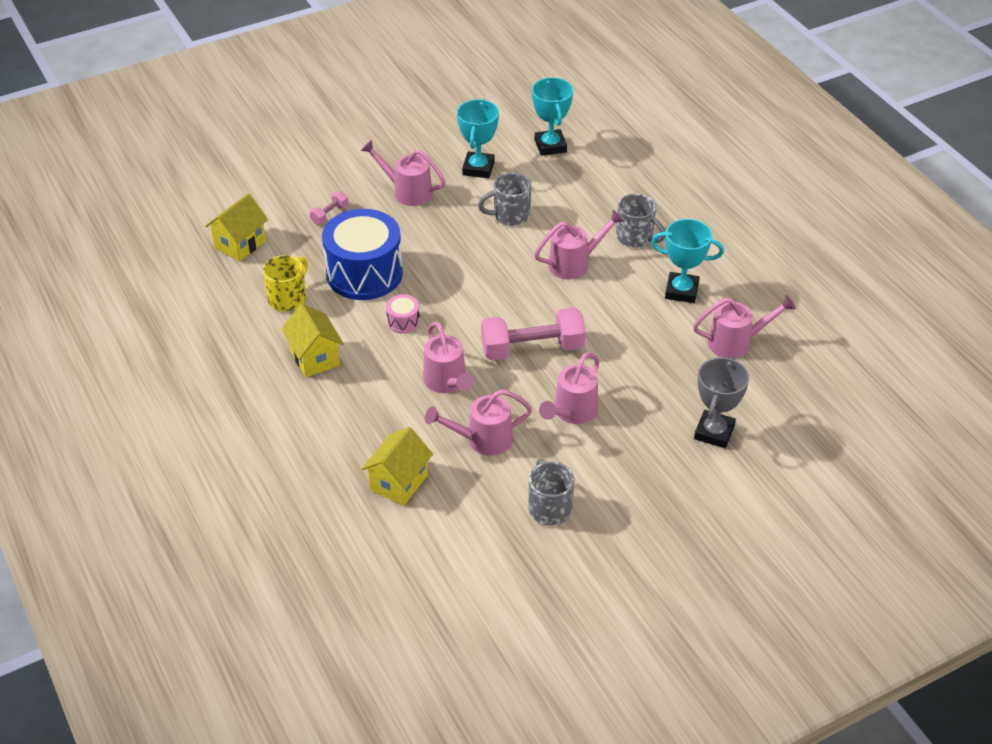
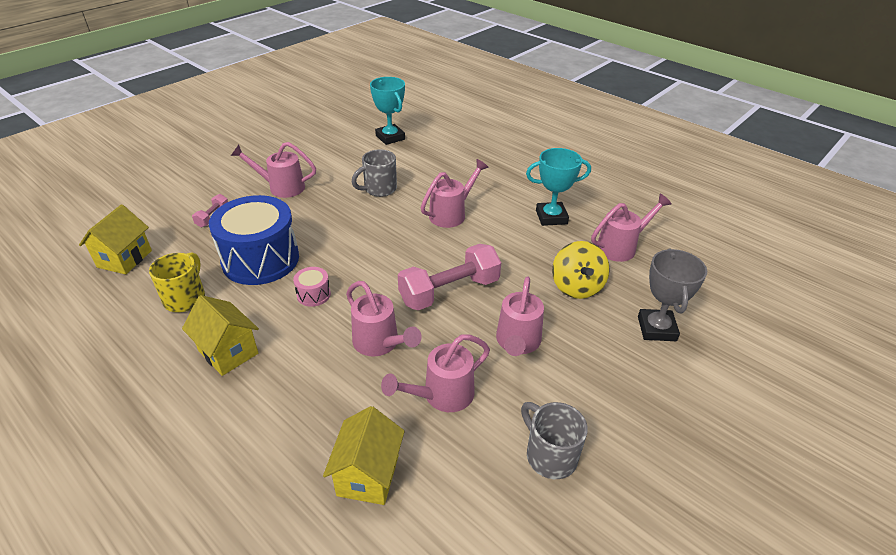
camera: 20 degrees left, 5 degrees down
turquoise trophy [457,99,499,178] -> none
grey mug [616,194,665,248] -> none
none -> yellow spinning top [552,241,610,299]

